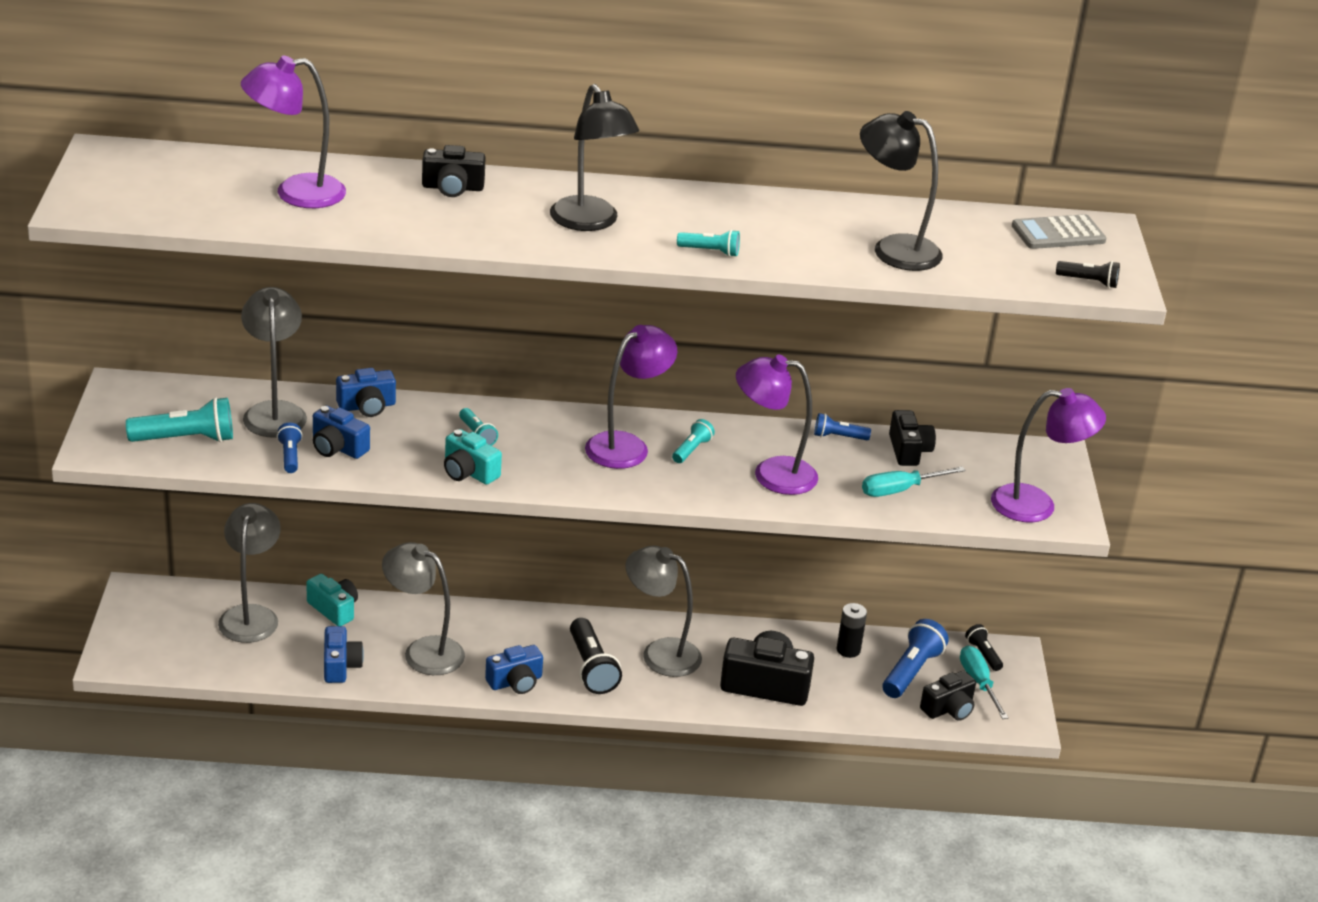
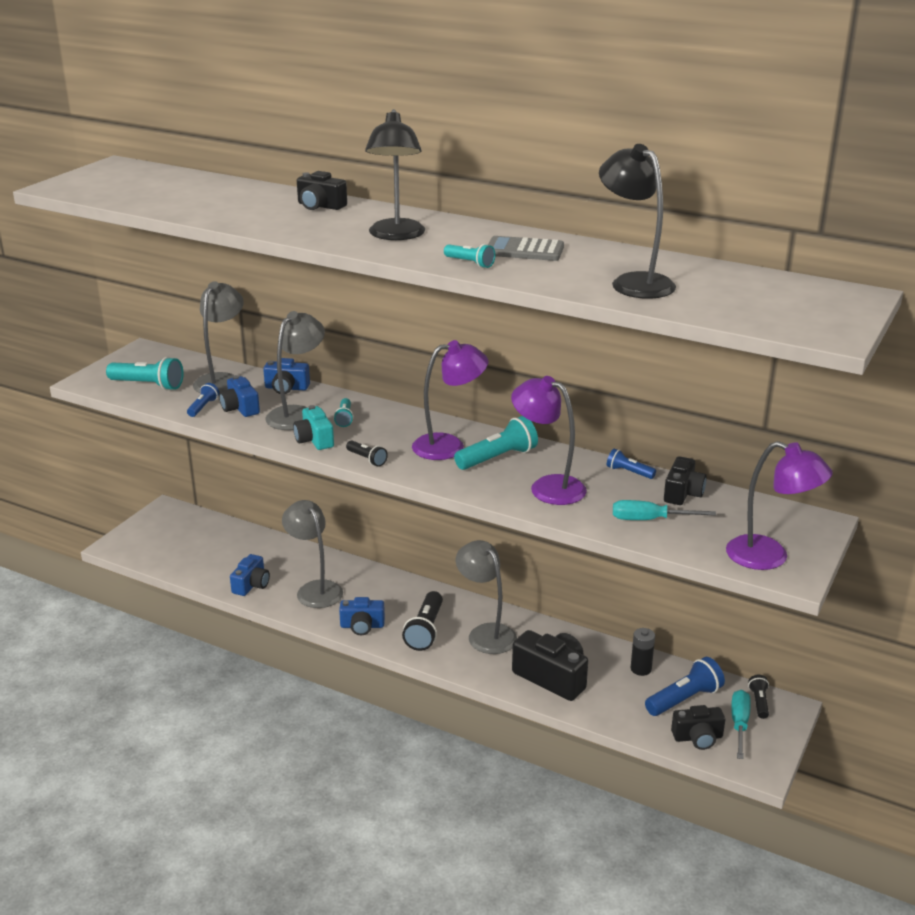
camera: 30 degrees right, 5 degrees down
grey lamp [218,503,281,643] -> grey lamp moved to [265,311,325,430]
purple lamp [241,56,346,208] -> none
turquoise camera [306,574,358,626] -> none
turquoise flashlight [672,419,715,463] -> turquoise flashlight [454,416,538,470], size x1.79
grey calculator [1012,214,1107,249] -> grey calculator moved to [488,236,564,261]
black flashlight [1056,261,1120,288] -> black flashlight moved to [346,440,388,467]

